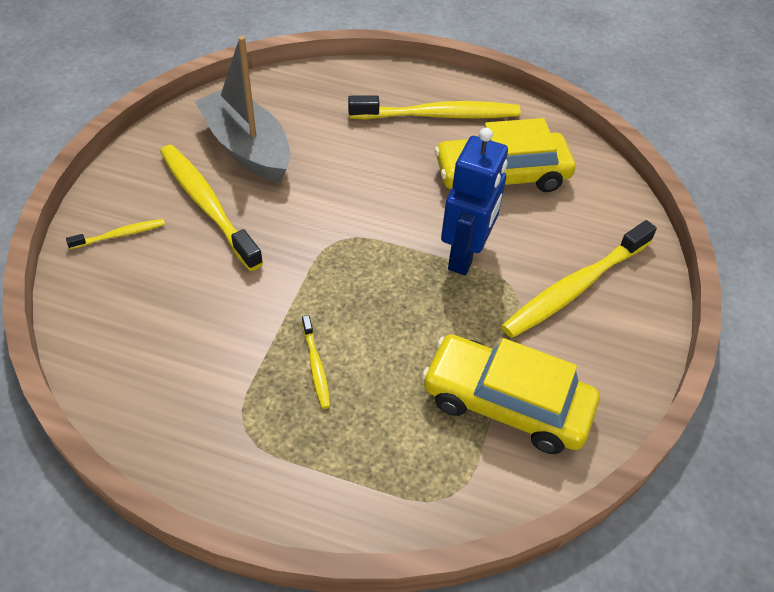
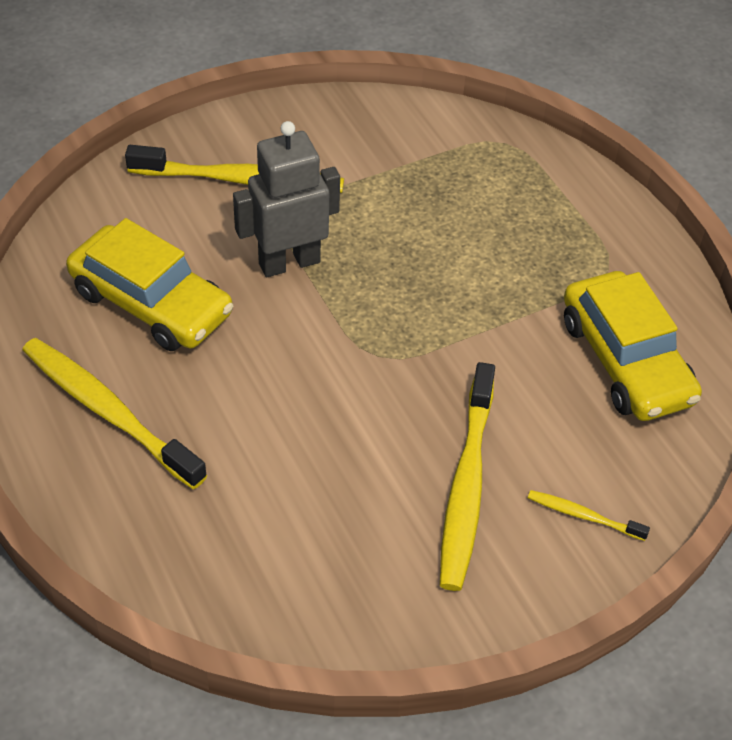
camera: 135 degrees left, 0 degrees up
grey boat [195,36,290,183] -> none
yellow toothbrush [302,315,331,409] -> none
yellow car [422,334,599,454] -> yellow car moved to [564,271,702,421]
blue robot [441,128,508,275] -> grey robot [233,121,340,277]

